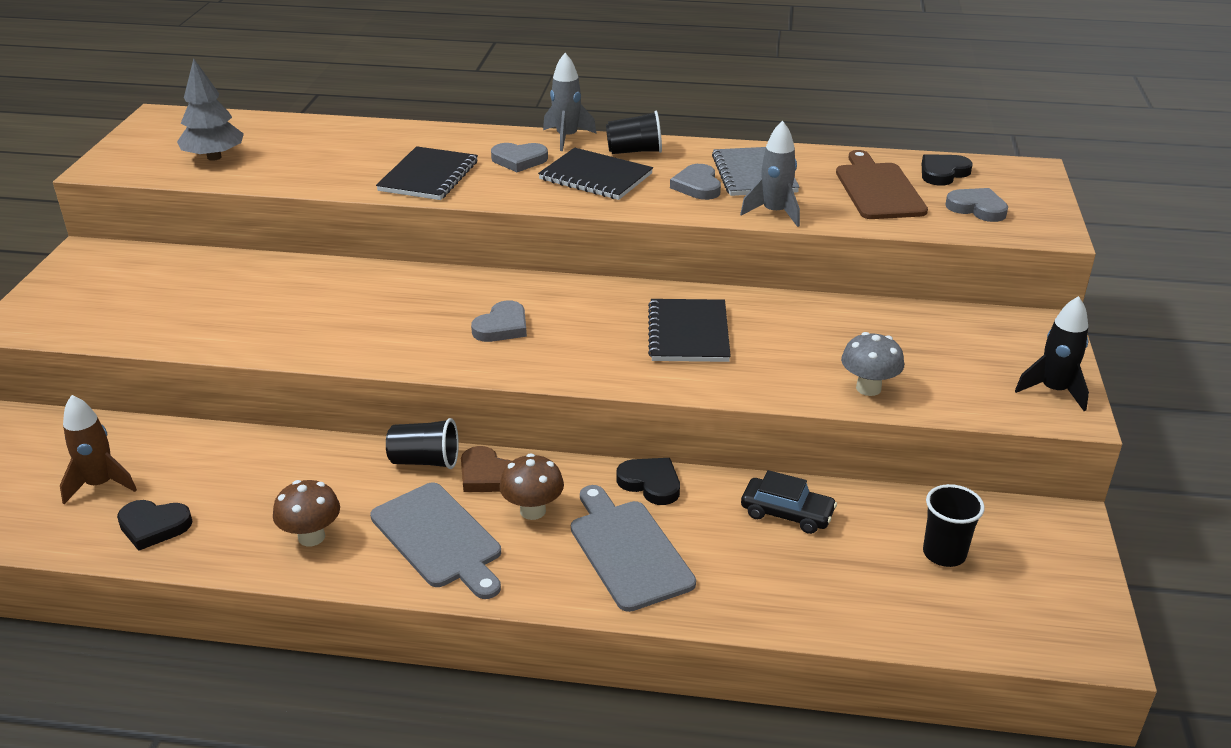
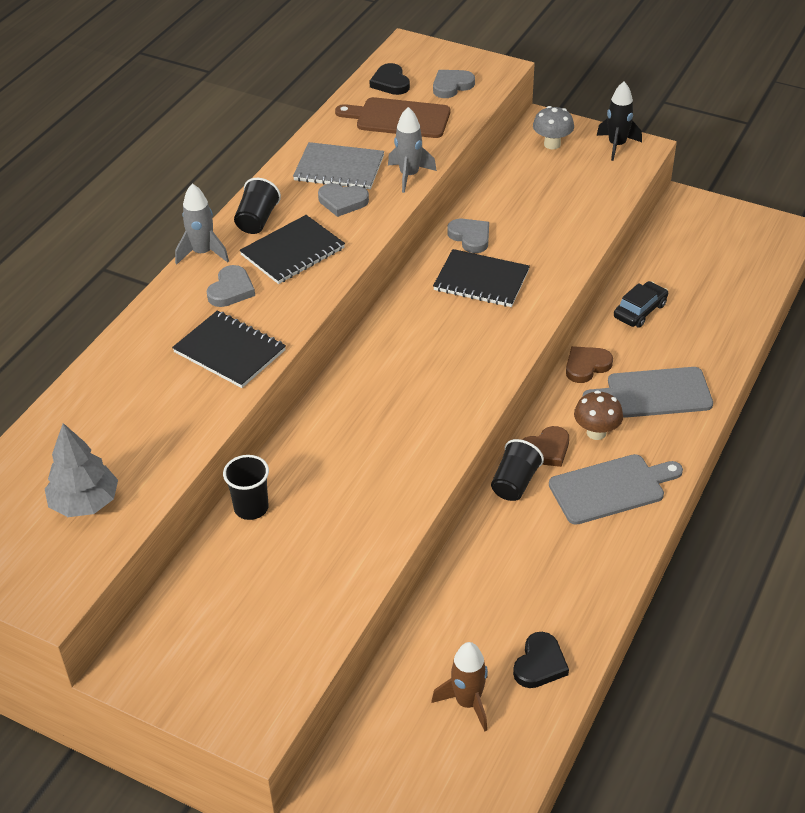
camera: 70 degrees left, 10 degrees up
brown mushroom [273,480,340,546] -> none
grey heart [471,300,527,342] -> grey heart moved to [447,218,489,253]
black heart [616,458,680,505] -> brown heart [566,346,613,383]
grey mushroom [841,332,904,396] -> grey mushroom moved to [533,106,574,149]
black cup [923,484,985,567] -> black cup moved to [223,455,269,520]

